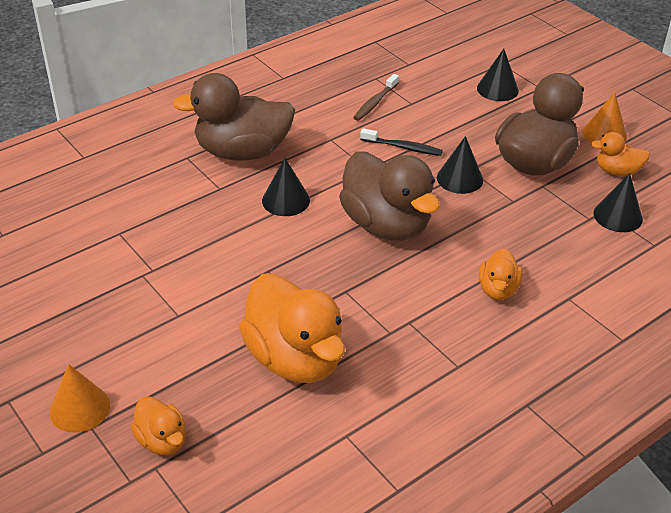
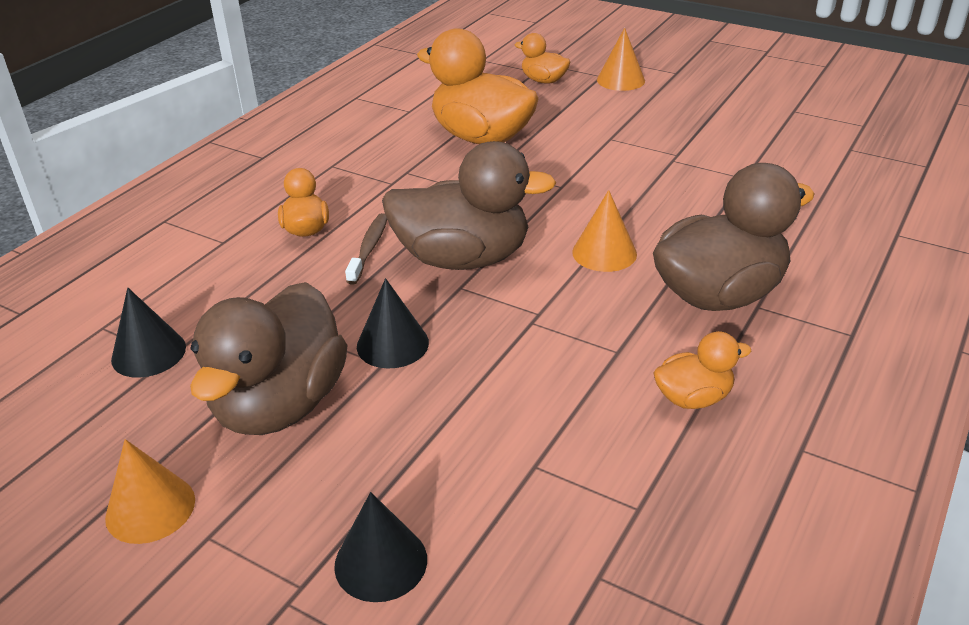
camera: 160 degrees right, 5 degrees down
black cone [262,158,310,216] -> orange cone [572,190,637,272]
brown duck [339,152,440,241] -> brown duck turned 150 degrees clockwise [382,141,556,270]
brown toothbrush [353,74,399,121] -> brown toothbrush moved to [345,213,387,285]
black toothbrush [360,128,443,156] -> none
orange duck [591,132,650,176] -> orange duck moved to [653,331,751,409]

